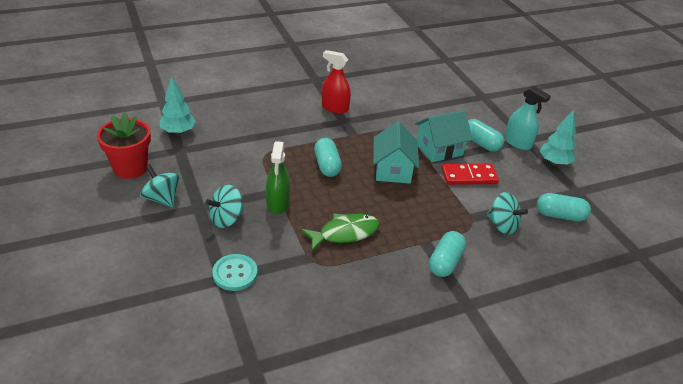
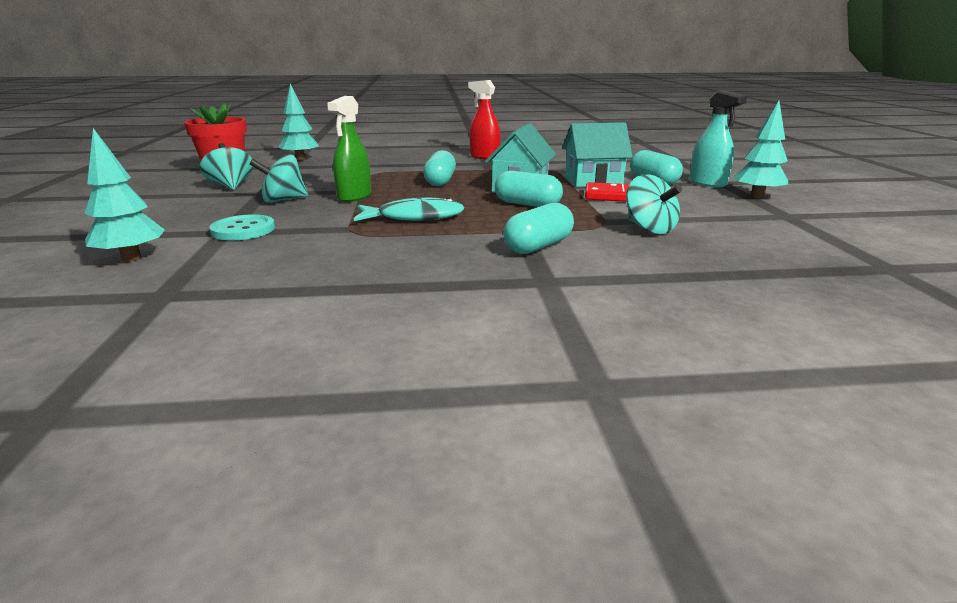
camera: 20 degrees right, 15 degrees down
green fish [300,213,379,252] -> turquoise fish [354,197,465,221]
turquoise capsule [537,193,591,222] -> turquoise capsule moved to [495,171,563,207]
none -> turquoise tree [84,128,165,261]

